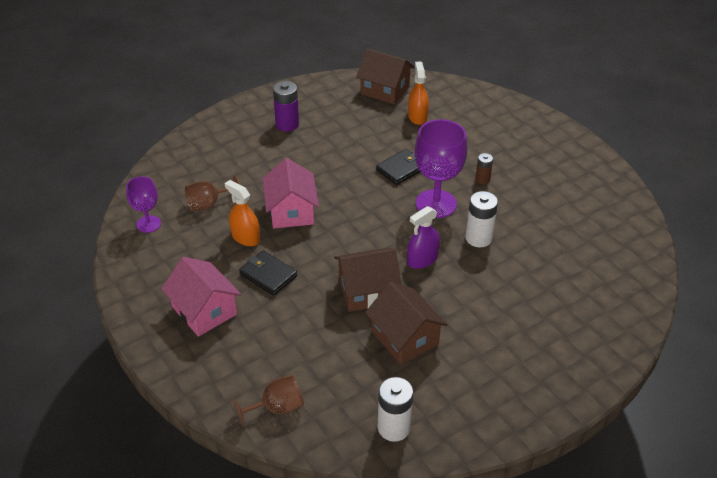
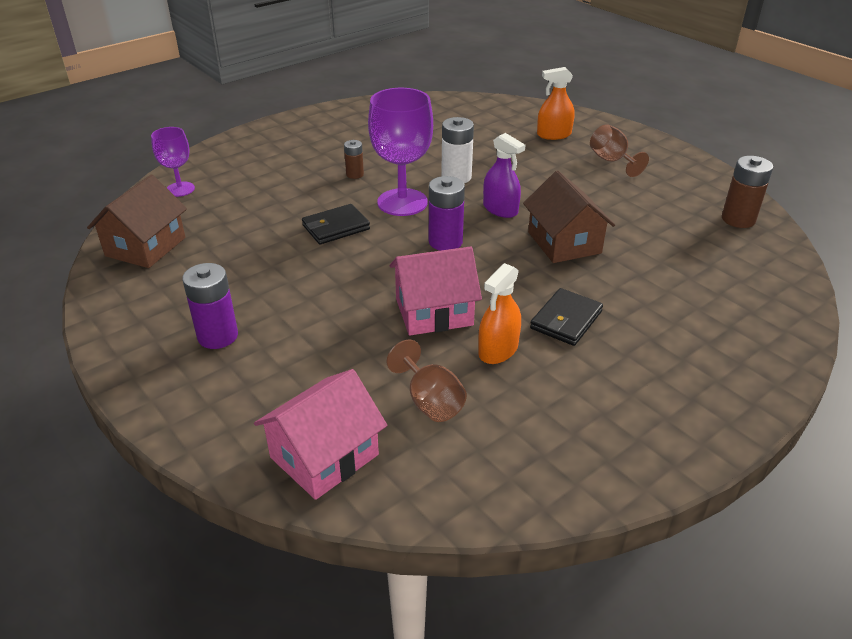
camera: 95 degrees left, 5 degrees down
purple goblet [126,176,161,233] -> purple goblet moved to [151,127,195,197]
pink house [161,257,241,337] -> pink house moved to [254,369,387,500]
brown goblet [233,375,304,427] -> brown goblet moved to [590,124,649,177]
brown house [365,282,448,365] -> none
black wallet [376,149,420,185] -> black wallet turned 75 degrees counterclockwise [302,204,370,244]
white battery [378,377,413,442] -> brown battery [722,156,773,228]
orange spray bottle [408,62,429,125] -> orange spray bottle moved to [537,67,575,140]
none -> purple battery [429,176,465,251]

